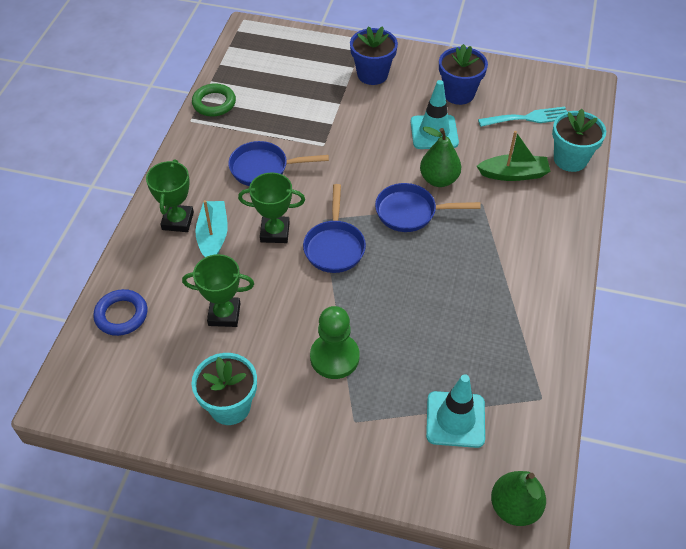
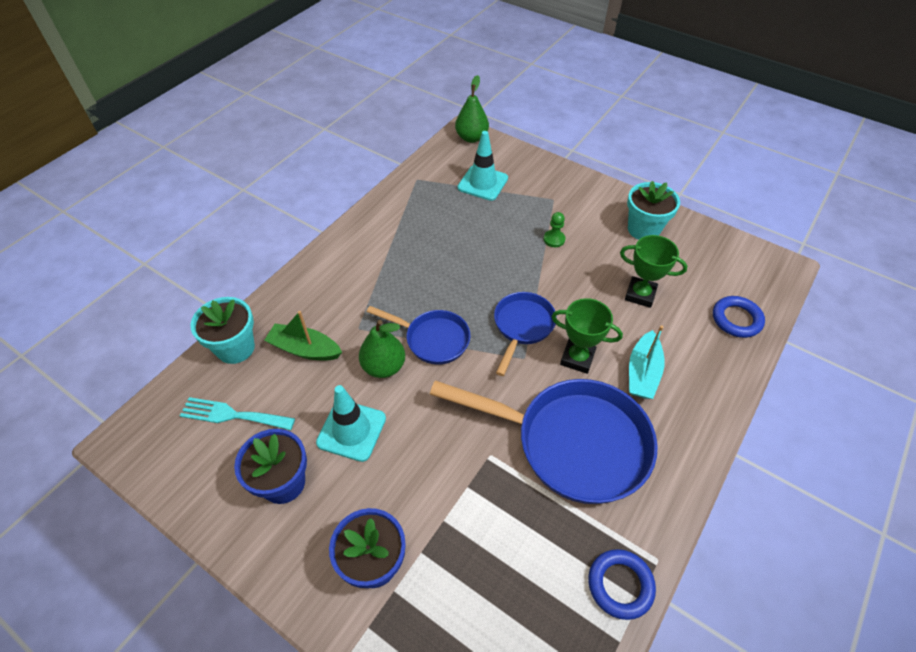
camera: 160 degrees left, 0 degrees up
green trophy [146,160,194,232] -> none
green ring [192,83,236,117] -> blue ring [588,549,656,620]
blue pan [228,141,329,186] -> blue pan [430,379,658,504], size x1.85
green pawn [310,306,359,379] -> green pawn [544,212,565,247], size x0.53

